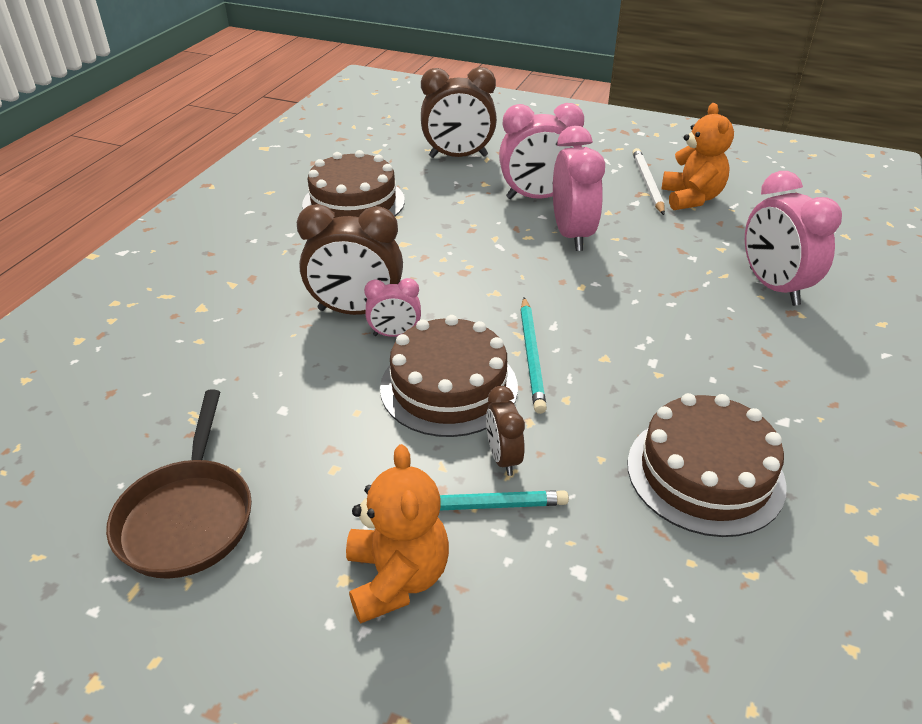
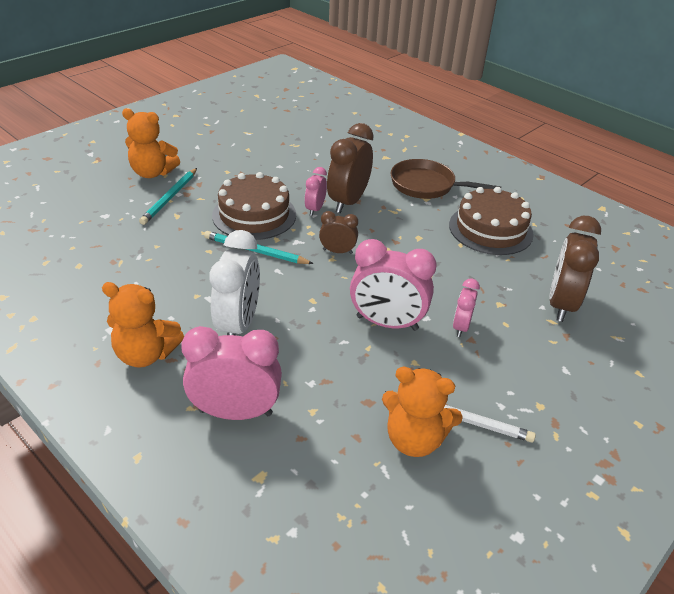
camera: 110 degrees right, 0 degrees up
brown pan [106,389,252,579] -> brown pan moved to [391,159,501,199]
brown clock [486,386,525,476] -> brown clock moved to [319,211,358,254]
pink clock [499,103,584,199] -> pink clock [453,279,480,337], size x0.54
brown cake [627,393,787,537] -> none
none -> orange teddy bear [102,282,184,368]
none -> white clock [209,230,260,335]

